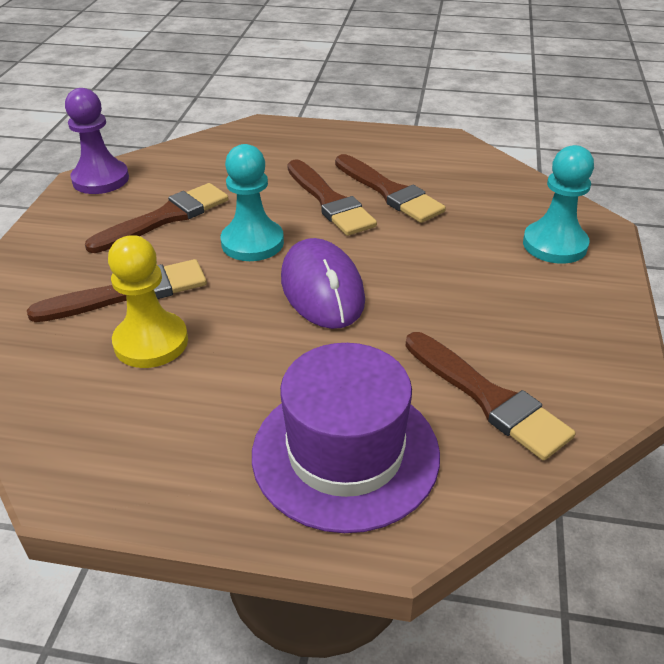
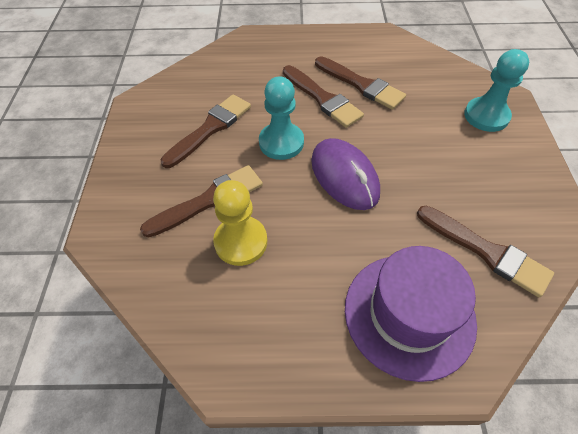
camera: 10 degrees left, 15 degrees up
purple pawn [65,88,129,194] -> none

